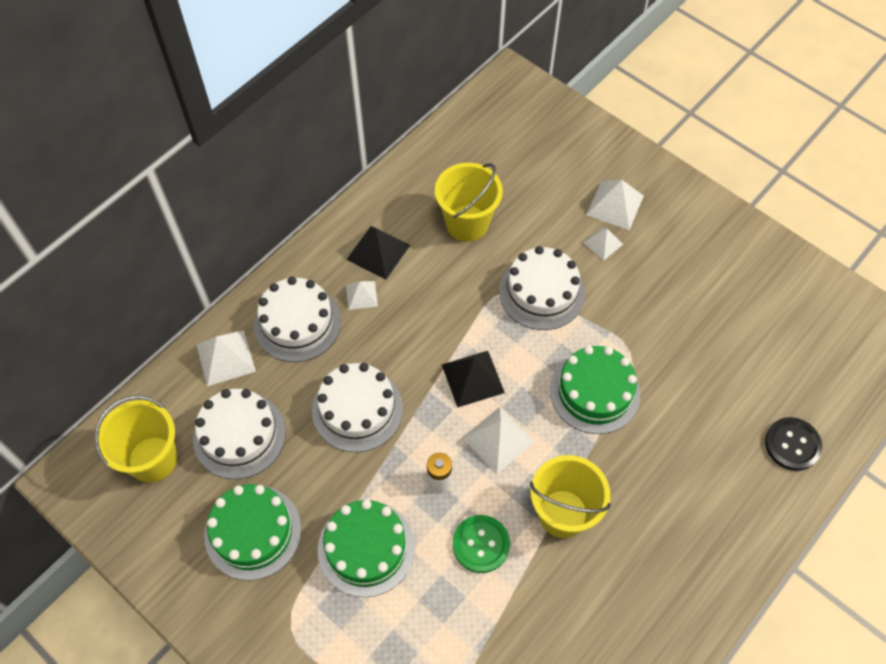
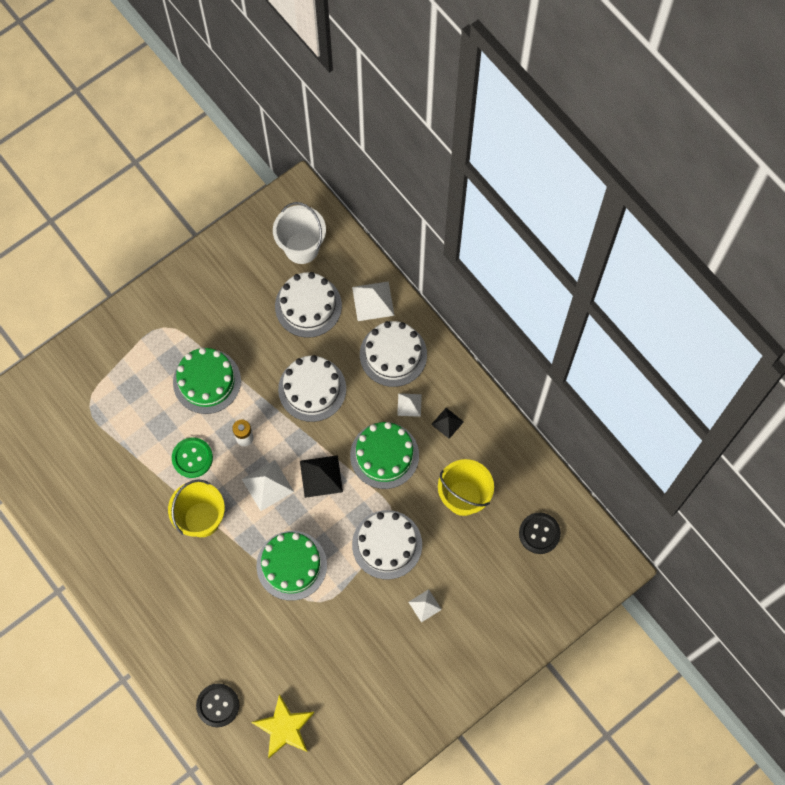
camera: 100 degrees right, 10 degrees up
yellow bucket [95,395,177,483] -> white bucket [273,202,326,264]
green cake [204,484,301,580] -> green cake moved to [350,422,419,489]
black pyramid [346,226,410,279] -> black pyramid [431,408,464,439], size x0.62
white pyramid [586,180,644,230] -> none
none -> yellow star [252,694,314,758]
none -> black button [519,512,561,554]

